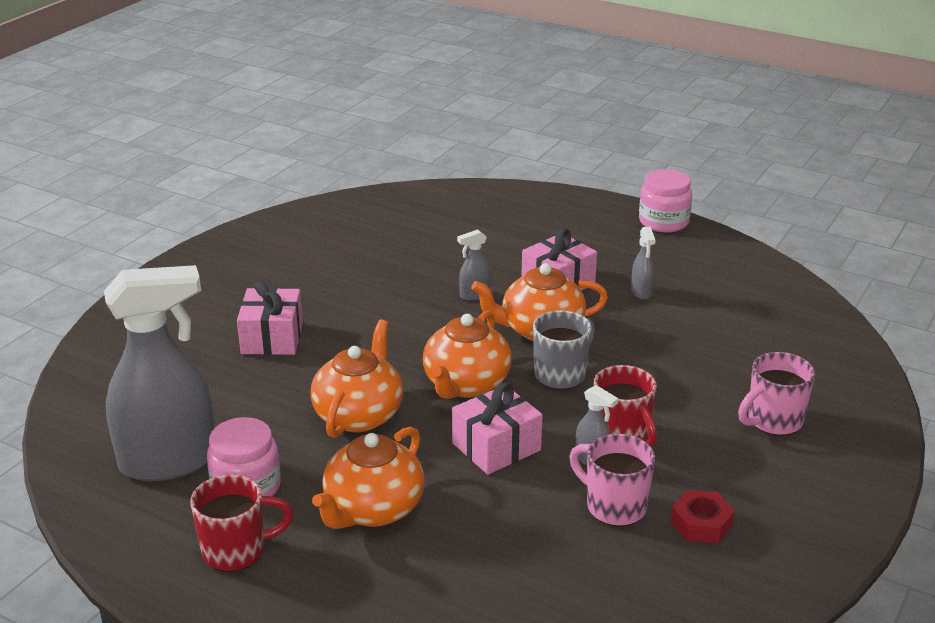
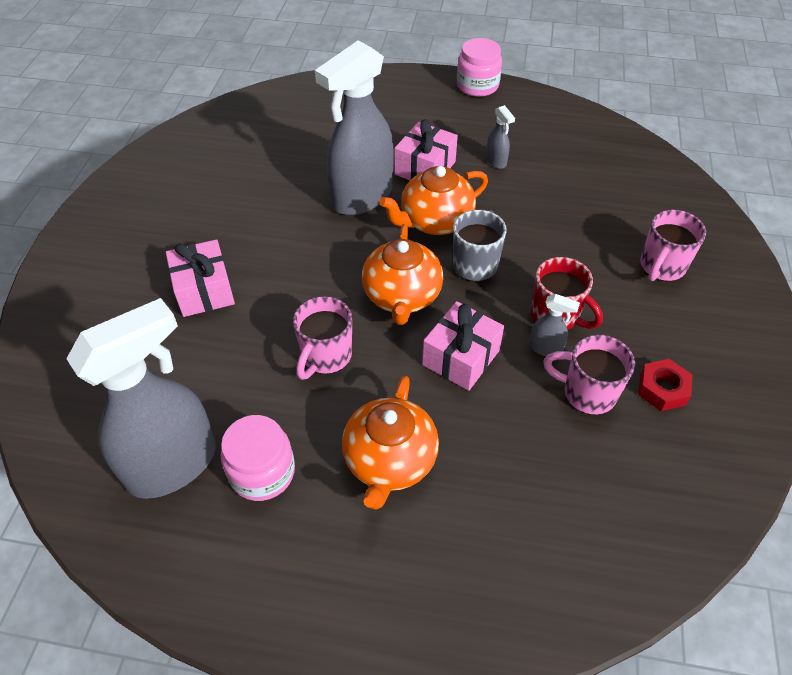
camera: 20 degrees left, 20 degrees up
red mug [190,474,293,572] -> none
orange teapot [310,320,403,438] -> pink mug [293,296,352,380]
grey spray bottle [457,229,491,301] -> grey spray bottle [315,40,394,215], size x2.49

